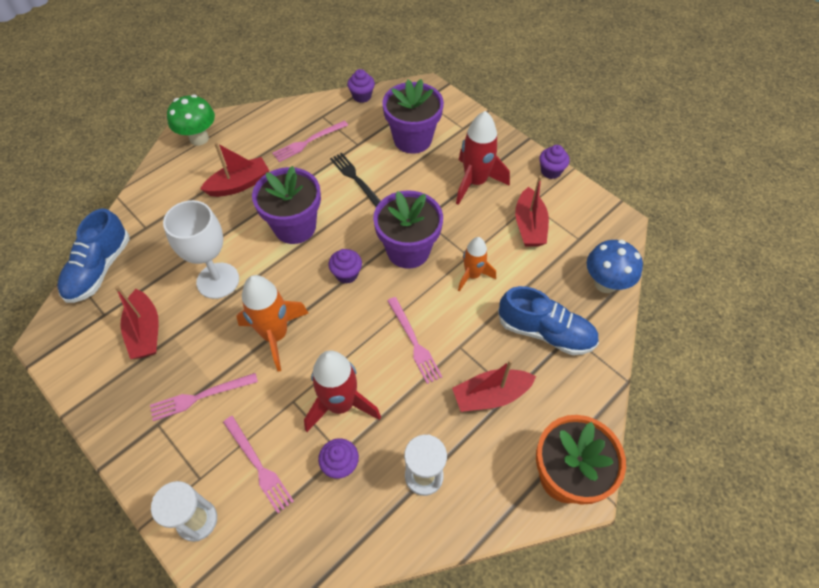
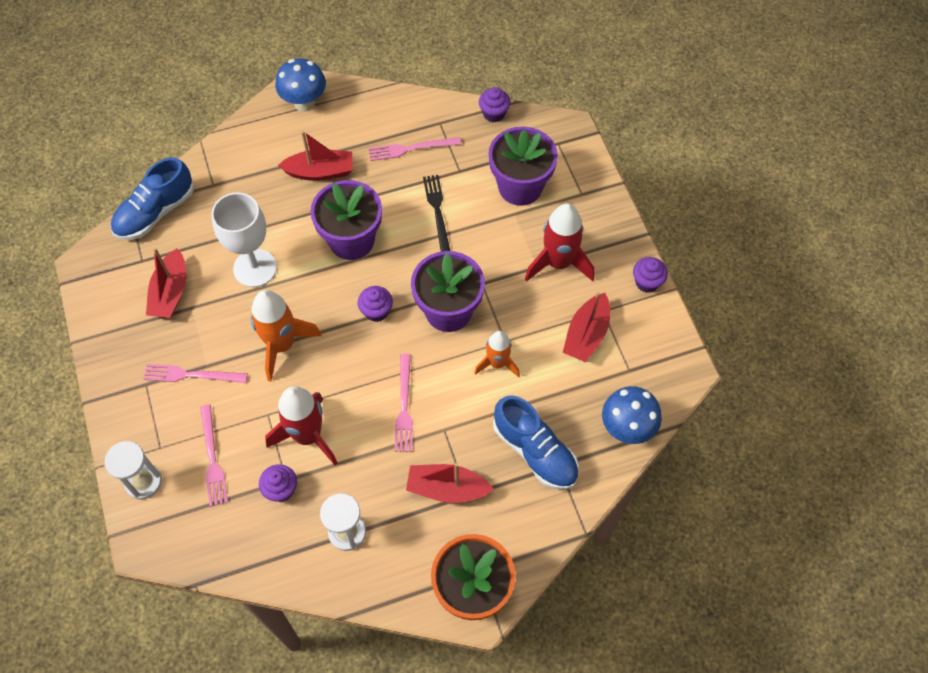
camera: 25 degrees right, 5 degrees up
green mushroom [167,95,215,146] -> blue mushroom [275,58,326,112]

